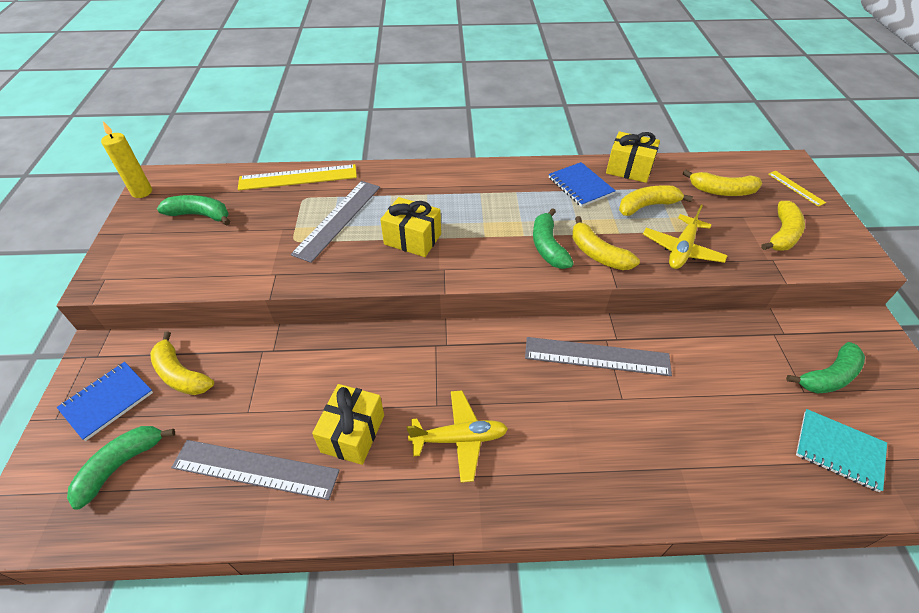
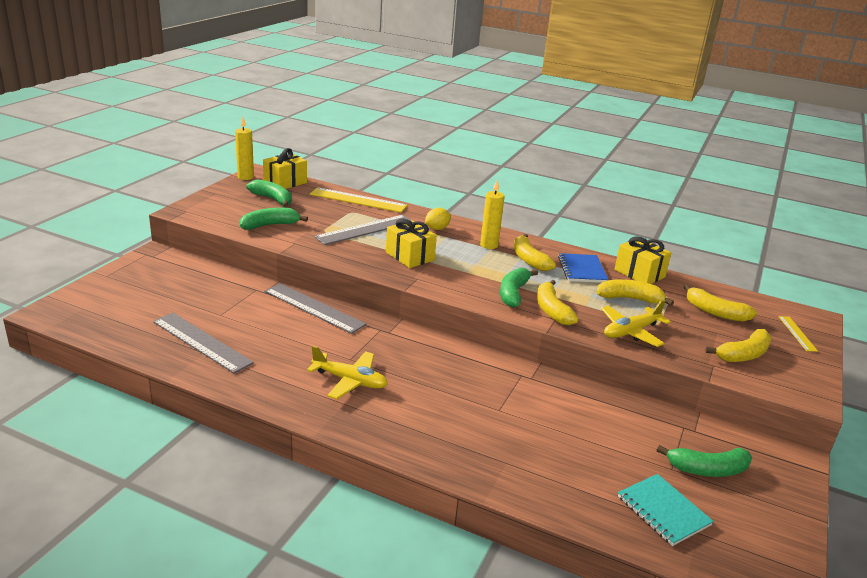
camera: 25 degrees right, 20 degrees down
blue notebook [57,362,153,441] -> none
green banana [67,426,175,510] -> green banana moved to [240,208,308,229]
yellow banana [150,331,214,395] -> yellow banana moved to [514,234,556,271]
yellow gift [312,384,384,465] -> yellow gift moved to [263,148,307,189]
grey ruler [525,337,672,376] -> grey ruler moved to [264,283,366,334]
none -> yellow lemon [425,208,451,230]
none -> yellow candle [480,180,505,249]

